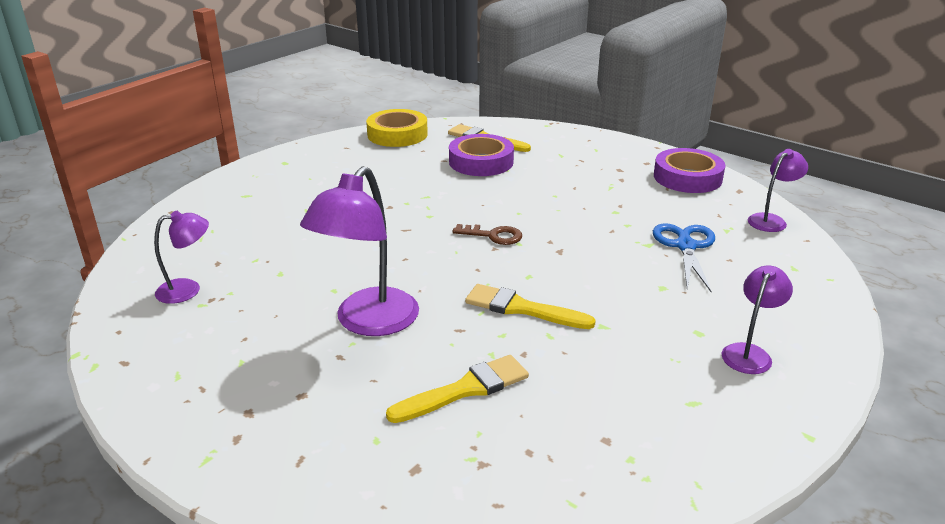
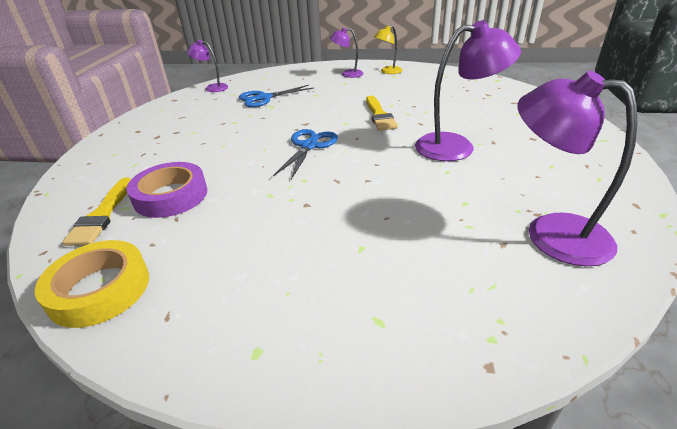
camera: 120 degrees left, 5 degrees up
purple lamp [154,211,209,304] -> purple lamp [517,71,637,266], size x1.82
yellow brush [386,355,529,423] -> none
brown key [453,224,522,245] -> blue scissors [273,129,338,180]
purple tape [654,148,725,193] -> none
none -> yellow lamp [374,25,403,74]

